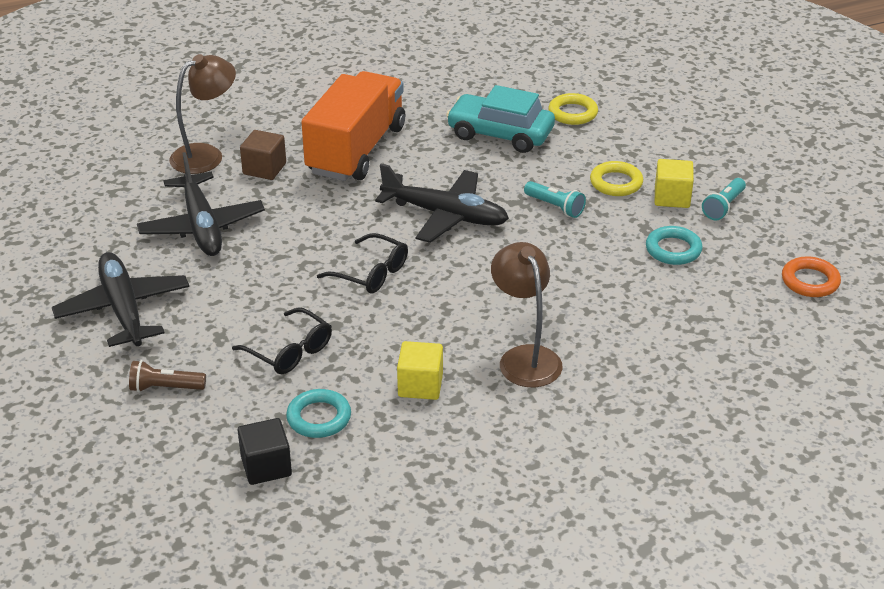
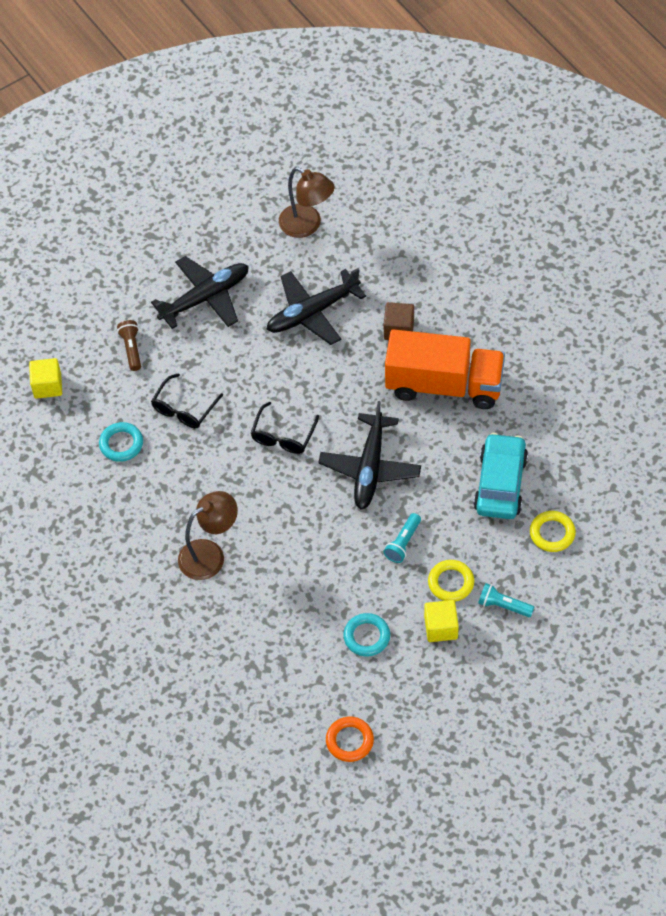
camera: 80 degrees right, 20 degrees up
brown lamp [169,54,236,174] -> brown lamp moved to [279,167,335,238]
black cube [237,418,292,485] -> none
yellow cube [397,341,443,400] -> yellow cube moved to [29,358,62,399]
turquoise flashlight [702,178,746,220] -> turquoise flashlight moved to [478,583,534,617]

